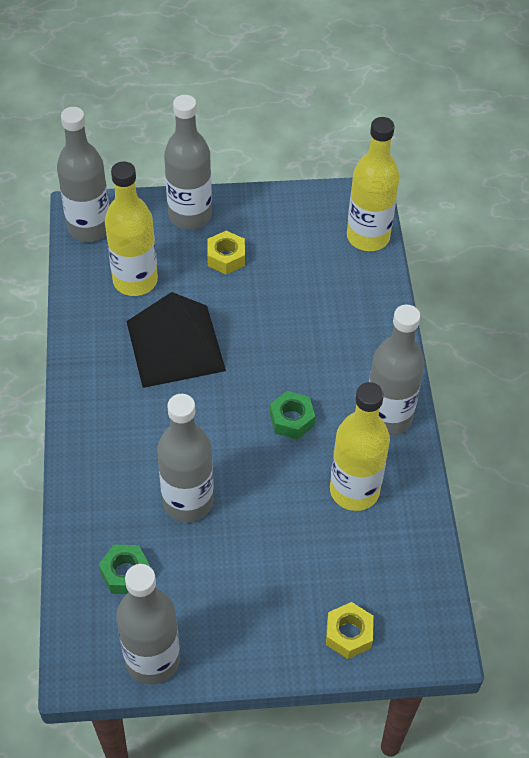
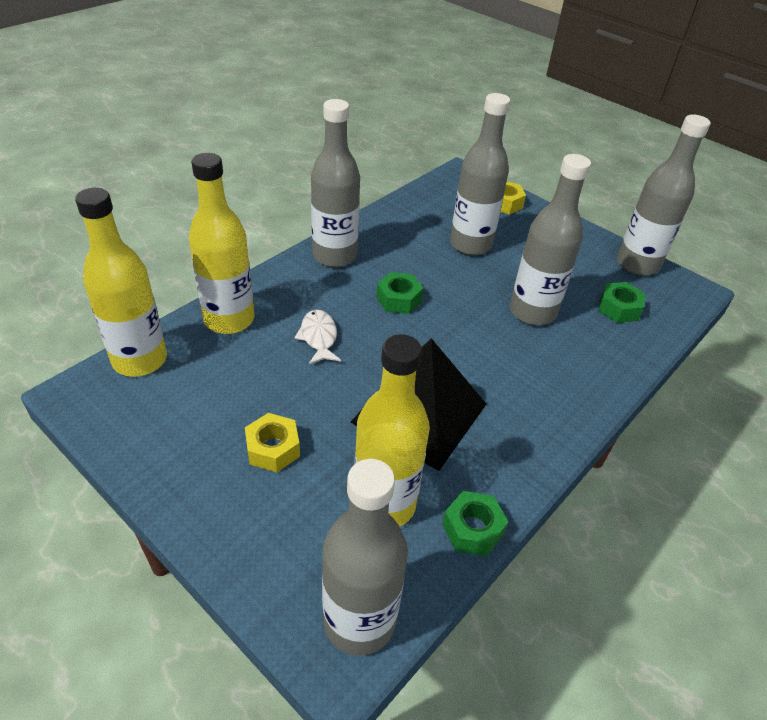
camera: 135 degrees left, 10 degrees down
grey bottle [164,95,212,230] -> grey bottle moved to [450,93,510,256]
yellow bottle [330,382,390,511] -> yellow bottle moved to [189,153,254,334]
none -> white fish [294,310,341,364]
none -> green nut [442,491,508,556]

